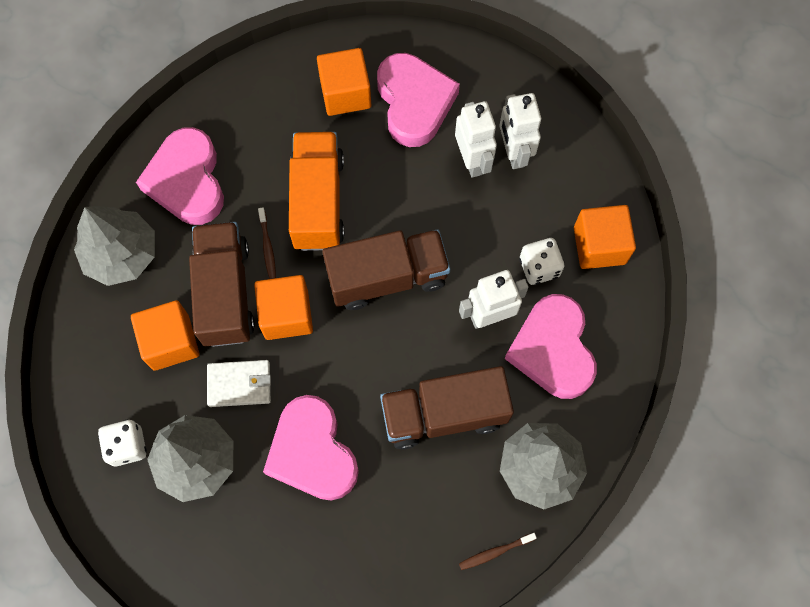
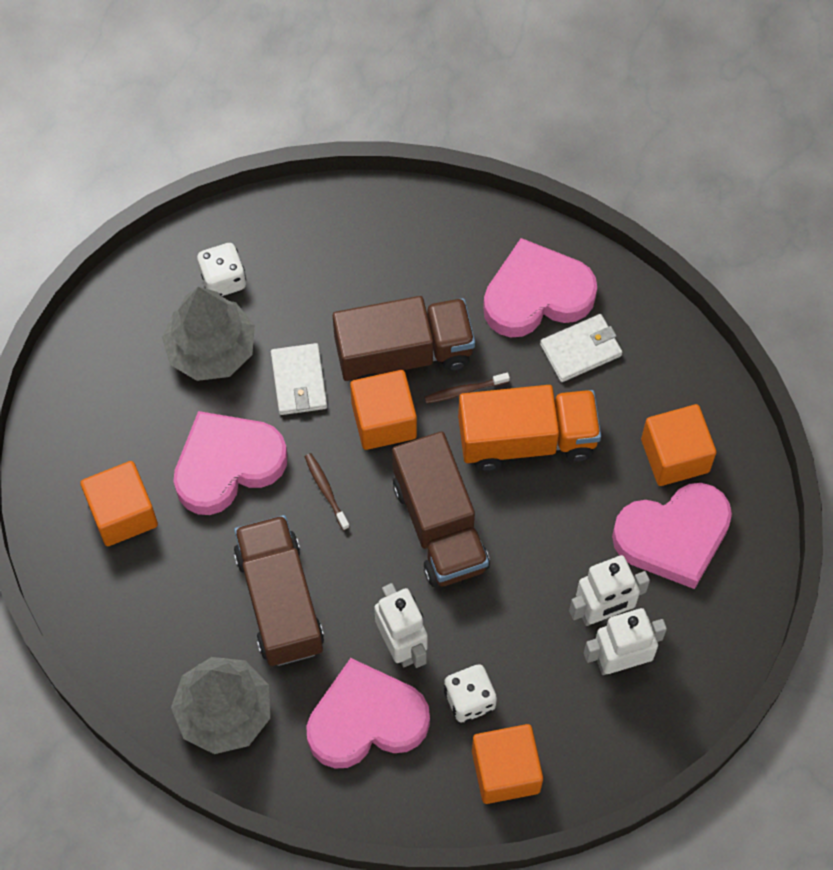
camera: 85 degrees right, 5 degrees down
grey tree [74,206,155,286] -> none
orange cube [131,300,199,371] -> orange cube moved to [80,461,158,546]
brown toothbrush [459,533,537,570] -> brown toothbrush moved to [305,453,350,530]
none -> white wallet [540,314,622,382]

